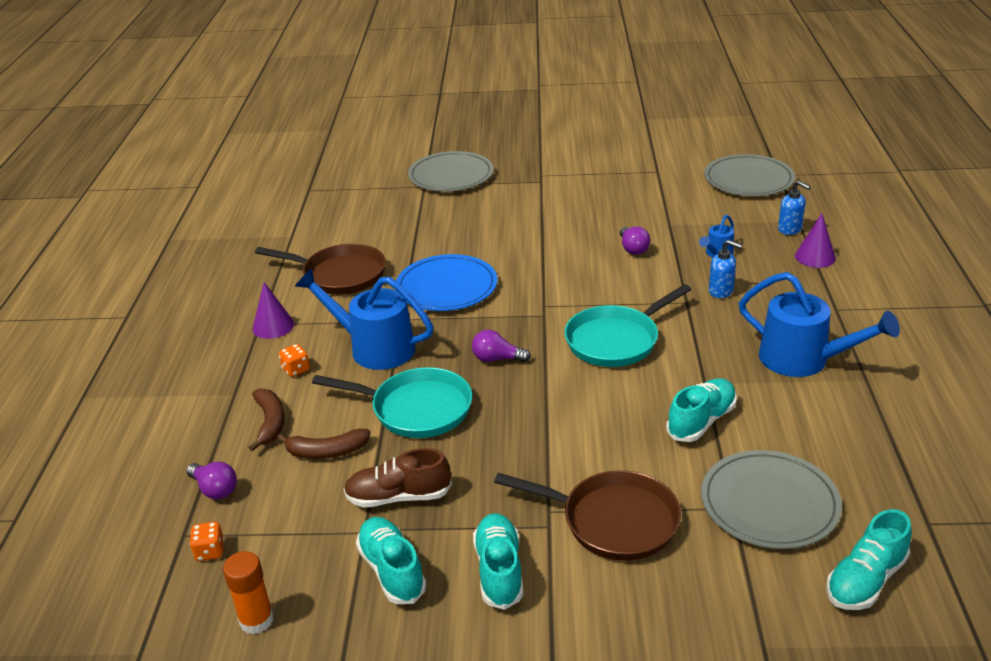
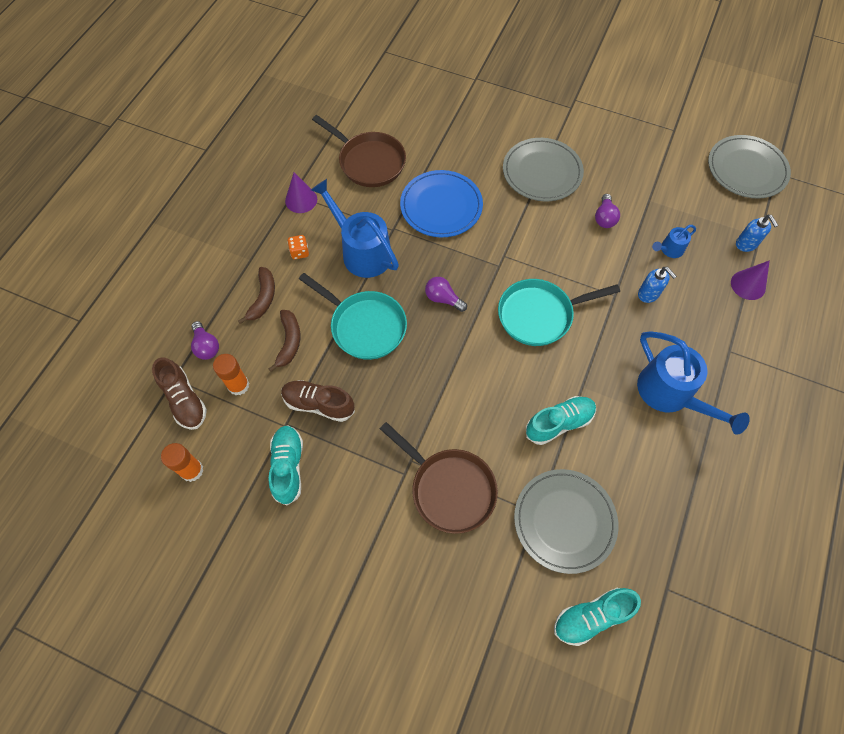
camera: 20 degrees right, 30 degrees up
orange dice [189,522,224,561] -> brown shoe [152,357,207,430]
brown banana [277,429,370,459] -> brown banana turned 105 degrees counterclockwise [269,310,300,372]
grey plate [408,151,494,191] -> grey plate moved to [503,138,584,201]
turquoise shoe [473,513,523,610] -> none
none -> orange glue stick [213,354,249,395]

